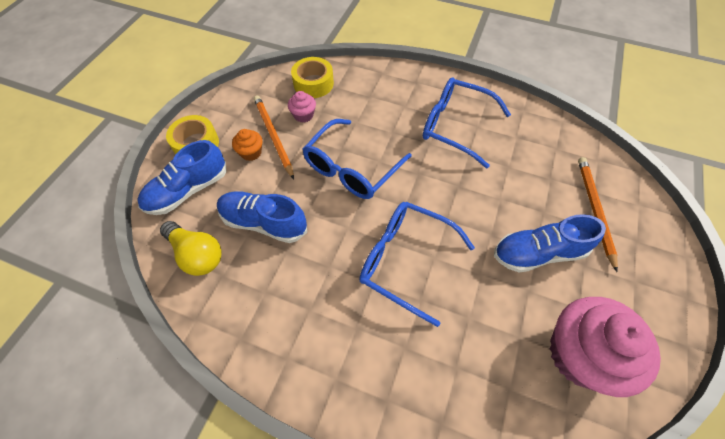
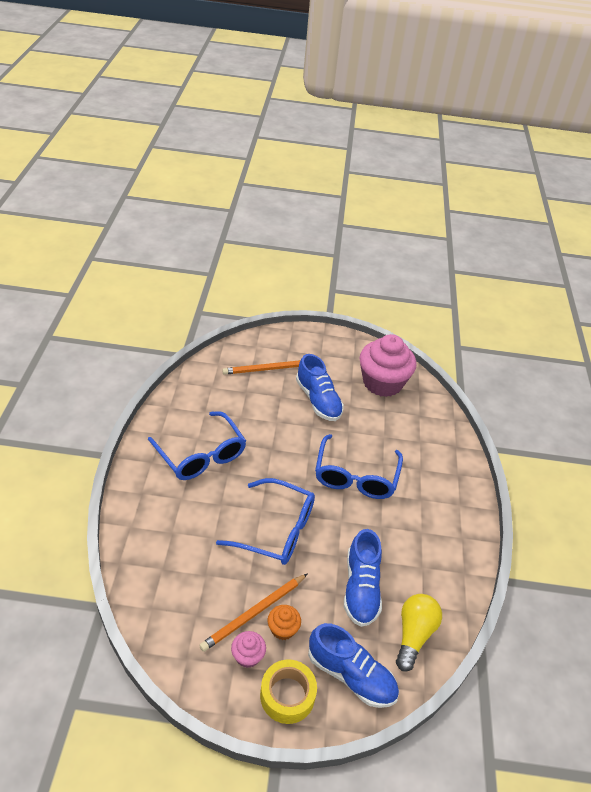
camera: 110 degrees left, 15 degrees down
pink cupcake [288,91,316,123] -> pink cupcake moved to [231,631,266,668]
yellow tape [291,57,334,98] -> none
blue glasses [423,77,511,168] -> blue glasses turned 45 degrees counterclockwise [148,411,246,480]

